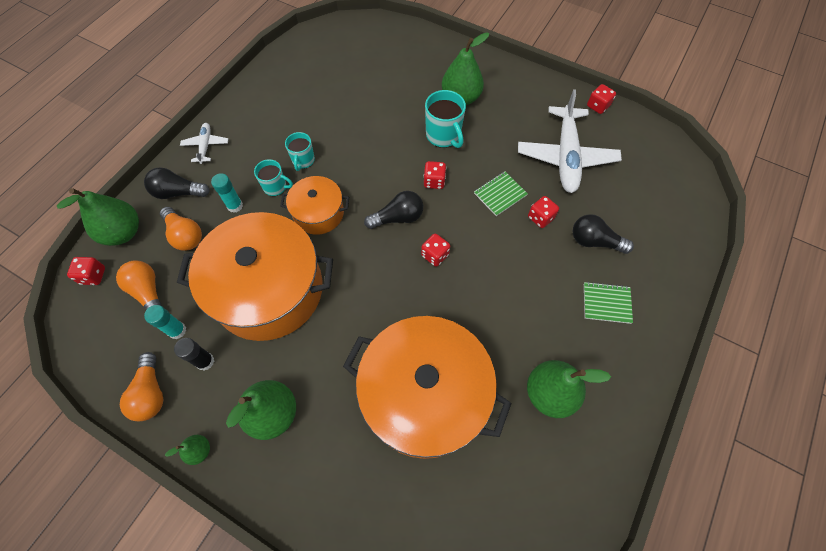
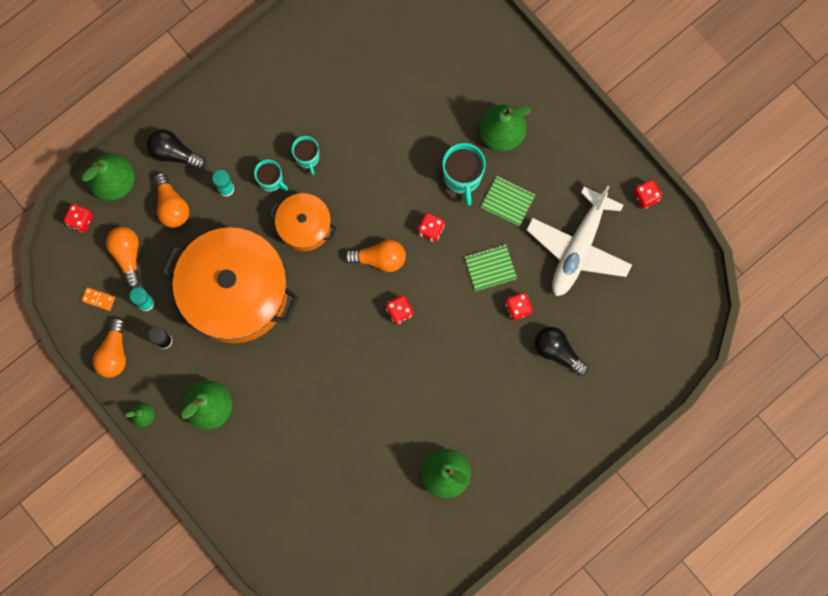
camera: 20 degrees right, 15 degrees up
white plane [180,123,228,164] -> none
turquoise mug [285,132,315,171] -> turquoise mug turned 45 degrees counterclockwise [292,136,319,175]
orange pot [343,316,512,459] -> none
black light bulb [364,191,423,229] -> orange light bulb [344,240,406,272]
green notebook [584,282,633,324] -> green notebook moved to [481,176,535,226]
none -> orange domino [81,287,115,311]

